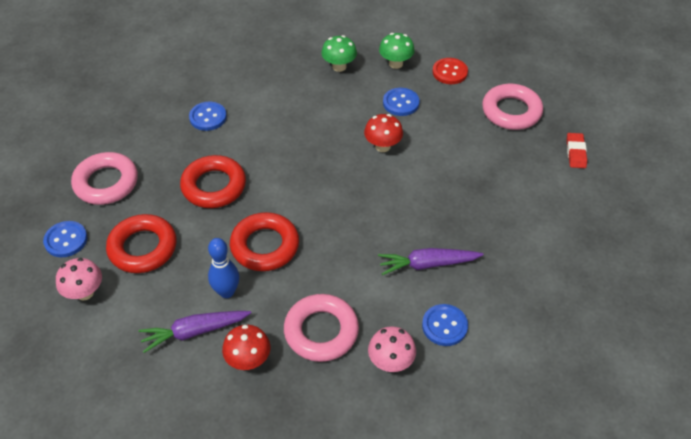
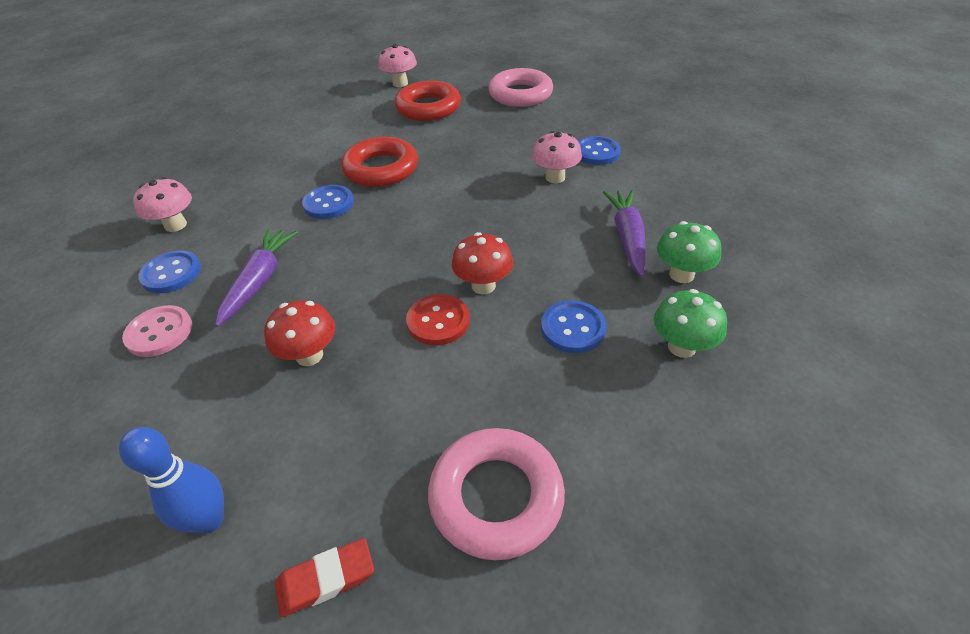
camera: 110 degrees right, 5 degrees down
blue button [43,221,87,257] -> blue button moved to [302,185,354,219]
purple carrot [139,311,251,353] -> purple carrot moved to [603,190,645,277]
red ring [180,155,246,208] -> none
blue bowling pin [208,238,239,298] -> blue bowling pin moved to [119,427,224,534]
red mushroom [222,325,270,370] -> red mushroom moved to [264,300,335,366]
pink ring [284,294,359,362] -> none
red button [433,58,468,84] -> red button moved to [406,294,470,345]
red eraser [566,133,587,168] -> red eraser turned 45 degrees counterclockwise [275,538,374,618]
none -> pink button [122,305,192,357]
none -> pink mushroom [532,131,582,183]

